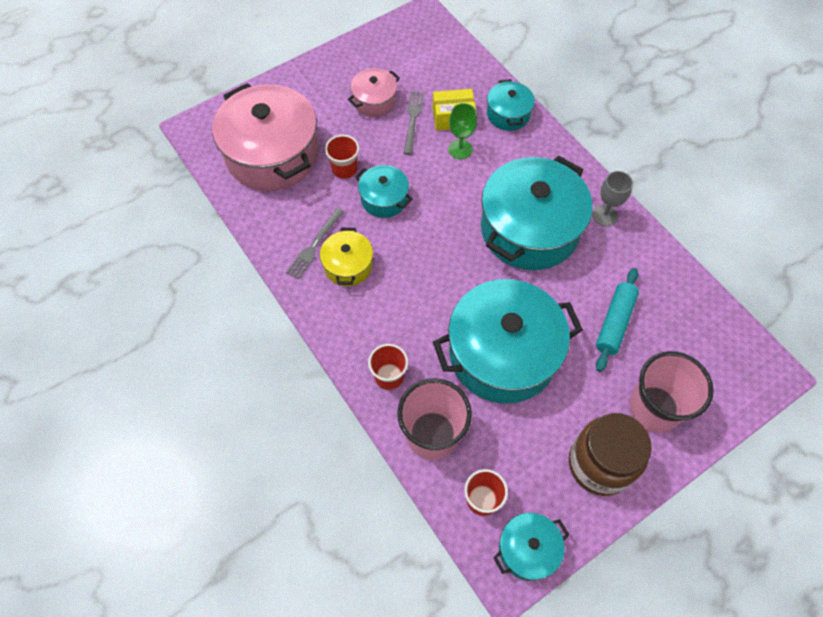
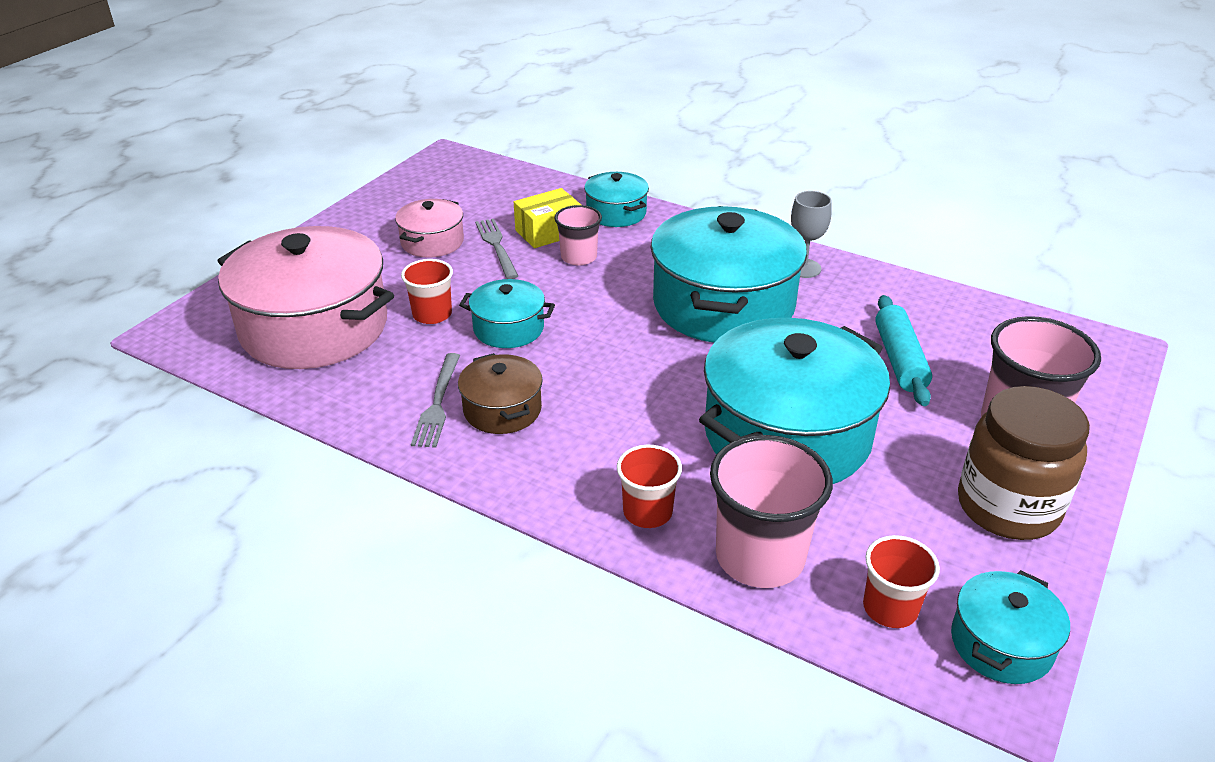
camera: 25 degrees left, 25 degrees down
yellow pot [320,228,373,286] -> brown pot [458,353,543,434]
green goblet [449,103,477,159] -> pink cup [554,205,602,265]

